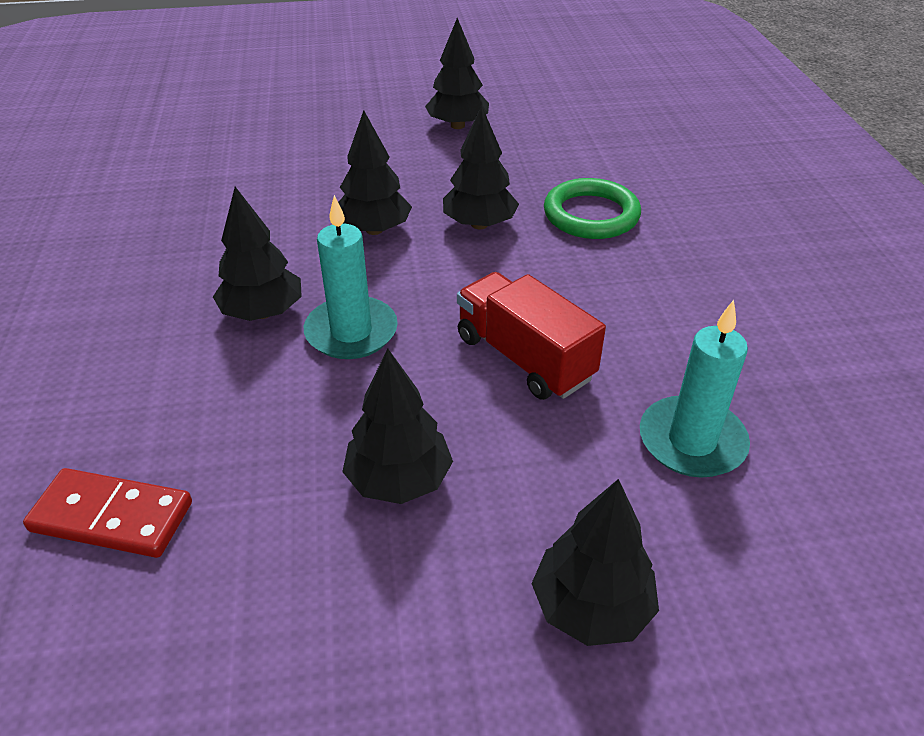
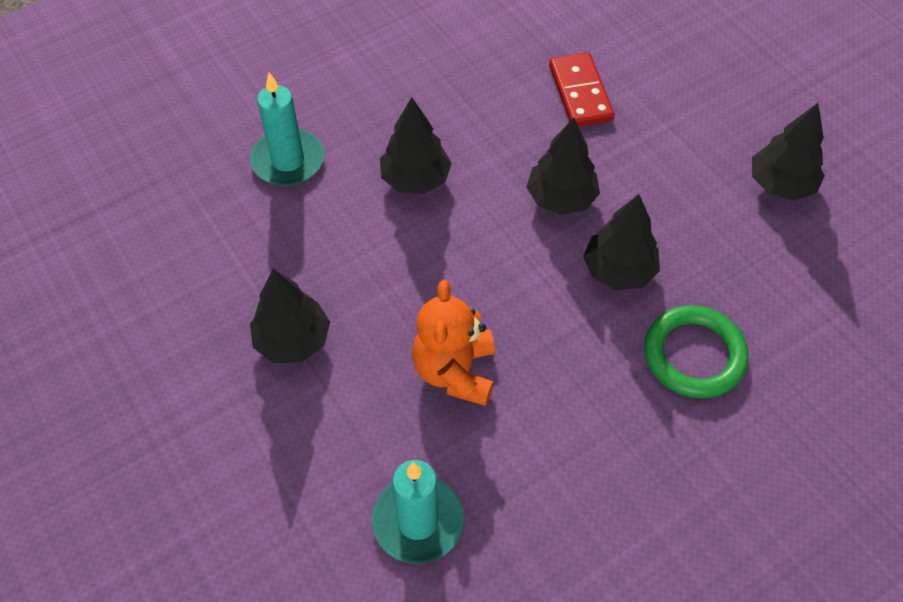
camera: 65 degrees right, 15 degrees up
red domino [23,468,192,558] -> red domino moved to [549,52,614,127]
turquoise candle [304,195,398,359] -> turquoise candle moved to [250,72,324,186]
red truck [457,272,606,400] -> orange teddy bear [412,280,495,406]
black tree [531,479,659,646] -> none

